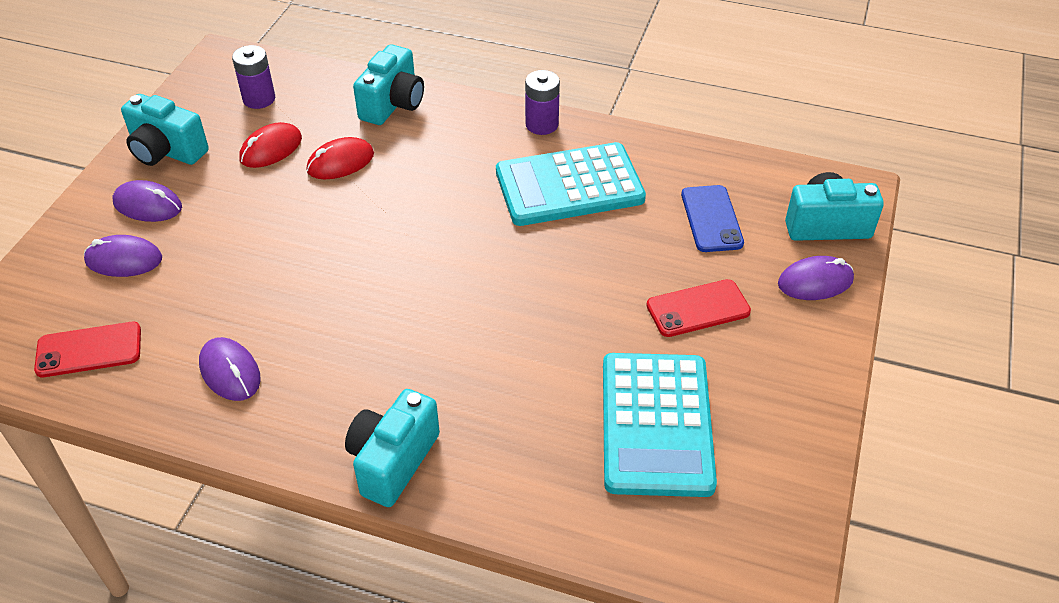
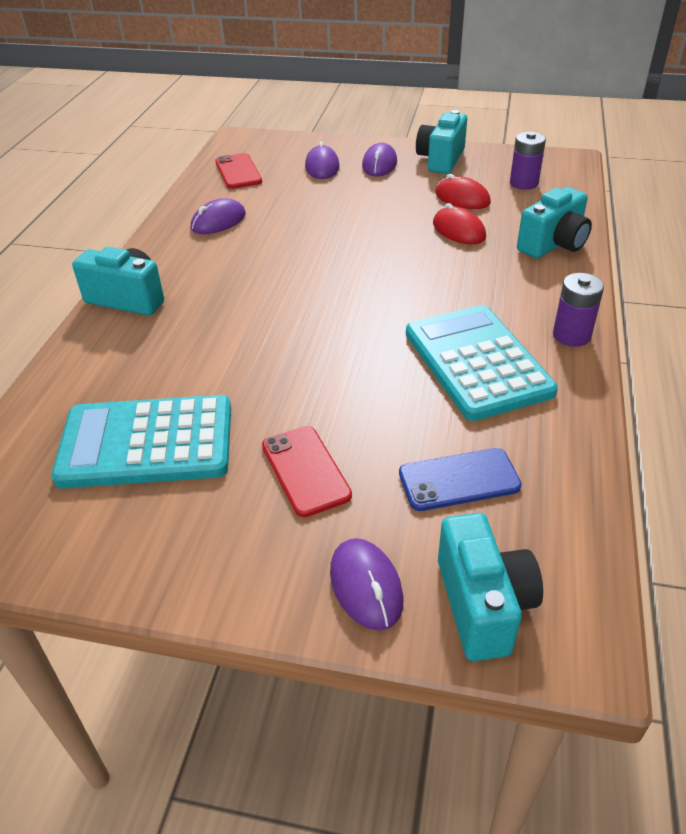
camera: 85 degrees right, 5 degrees down
turquoise camera [353,44,424,125] -> turquoise camera turned 60 degrees counterclockwise [517,187,592,258]

